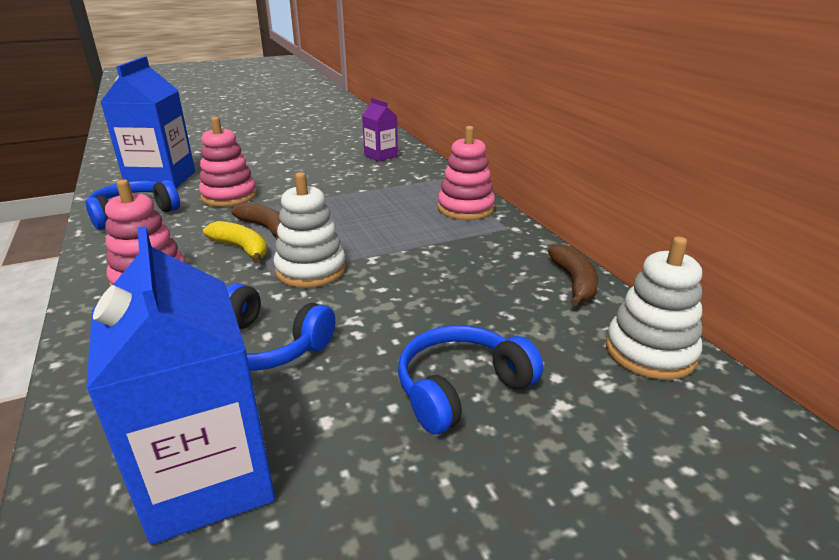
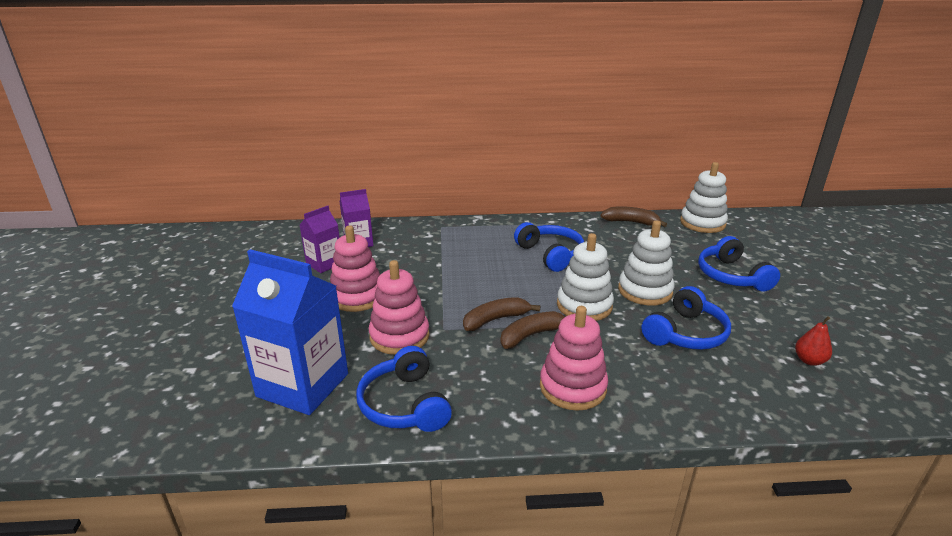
camera: 70 degrees left, 0 degrees up
blue carton [86,226,275,545] -> red pear [795,316,832,366]
yellow banana [203,221,267,264] -> brown banana [500,311,565,349]
pink stacking toy [438,126,495,220] -> pink stacking toy moved to [330,225,380,312]
none -> purple carton [300,206,340,273]
none -> blue headphones [514,222,584,272]
none -> white stacking toy [618,220,675,306]

